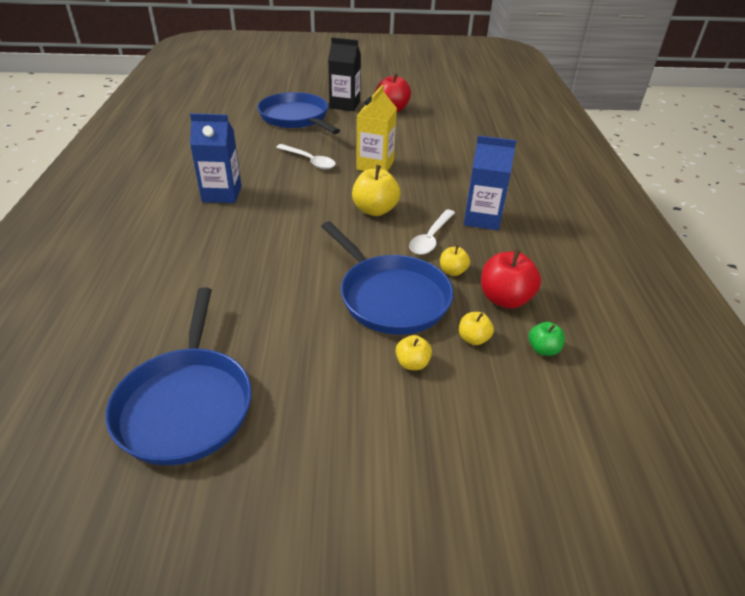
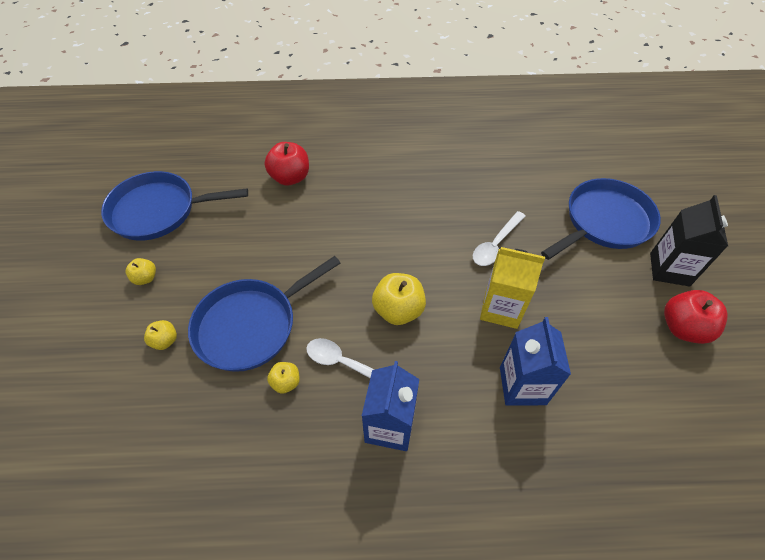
camera: 90 degrees right, 15 degrees up
blue carton [190,113,241,203] -> blue carton moved to [500,317,571,406]
yellow apple [459,312,494,345] -> yellow apple moved to [126,258,156,285]
red apple [481,249,541,309] -> red apple moved to [264,142,309,186]
green apple [529,322,565,356] -> none

